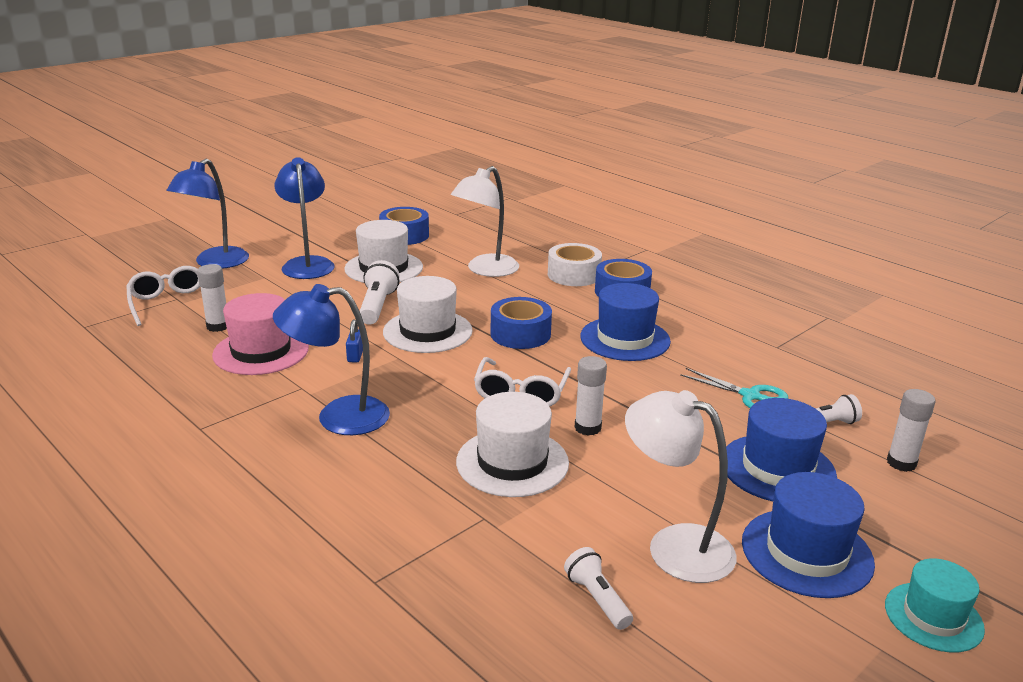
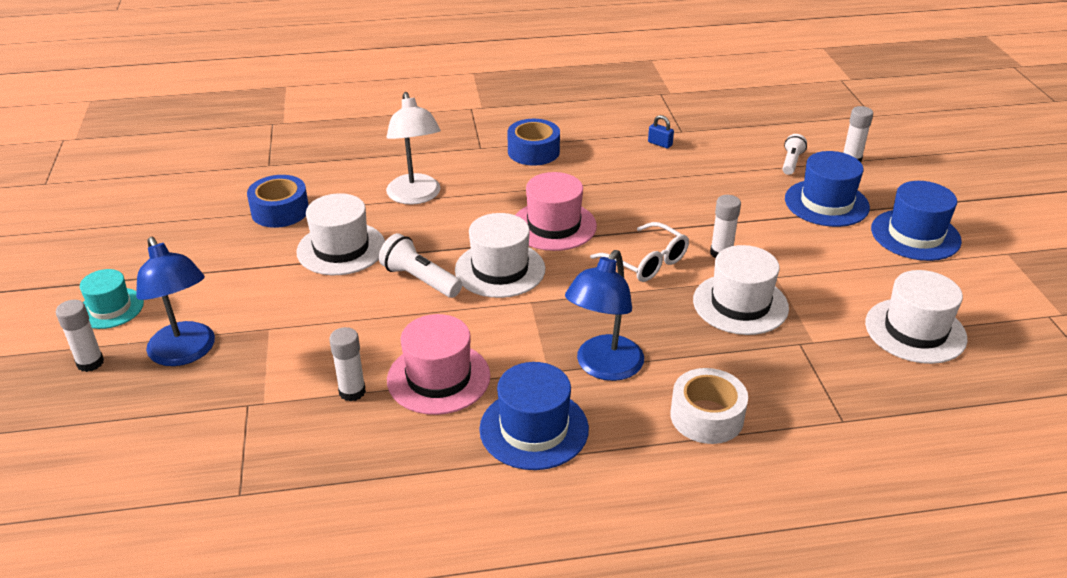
camera: 55 degrees left, 10 degrees up
white glasses [126,266,200,326] -> none
blue lamp [274,157,335,279] -> none
blue padlock [346,320,363,362] -> blue padlock moved to [648,115,674,149]
blue tape [491,297,552,349] -> pink hat [515,172,597,251]
white tape [548,243,602,286] -> white tape moved to [670,368,748,444]
white flashlight [564,547,633,630] -> white hat [865,270,968,364]
blue hat [580,283,671,361] -> blue hat moved to [479,362,589,470]
white lamp [625,390,737,583] -> none
turquoise scissors [680,368,788,408] -> none
turquoise hat [885,558,985,653] -> turquoise hat moved to [80,269,144,329]
none -> white glue stick [56,300,104,372]

